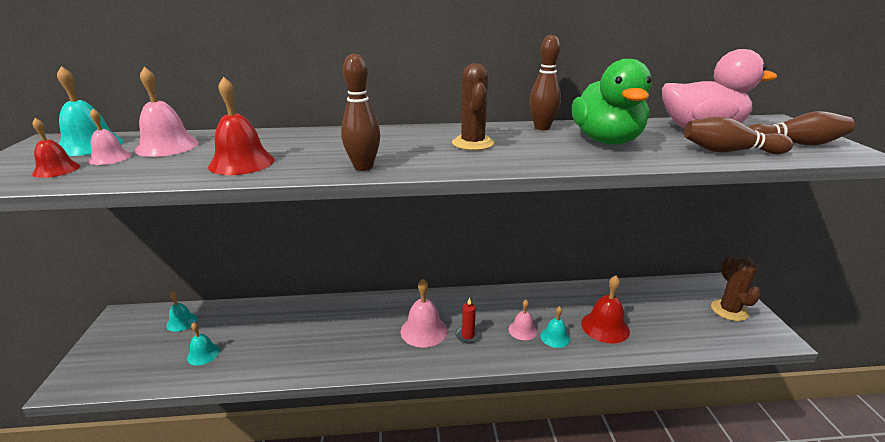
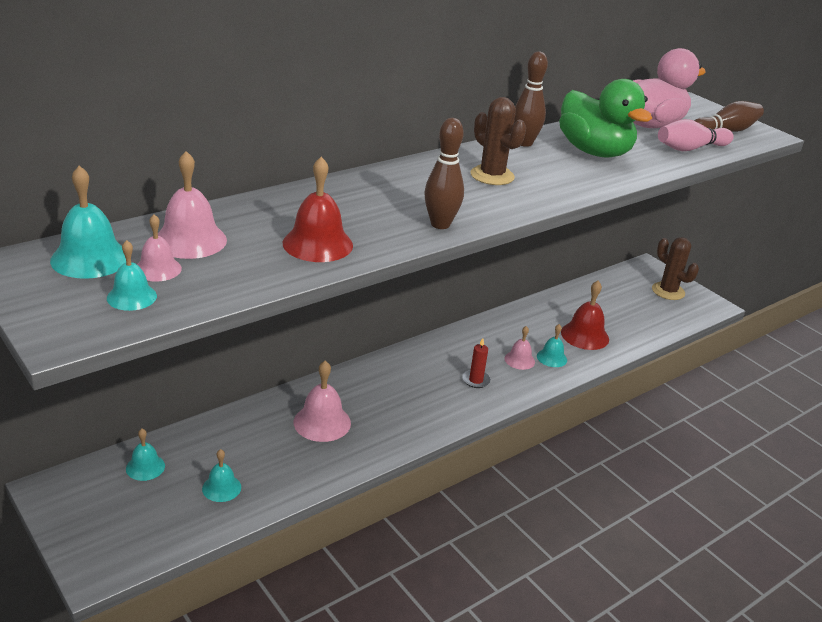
camera: 35 degrees left, 5 degrees up
red bell [32,118,80,178] -> turquoise bell [107,240,157,311]
pink bell [401,279,448,348] -> pink bell moved to [293,361,351,442]
brown bowling pin [684,117,793,154] -> pink bowling pin [658,119,734,151]

